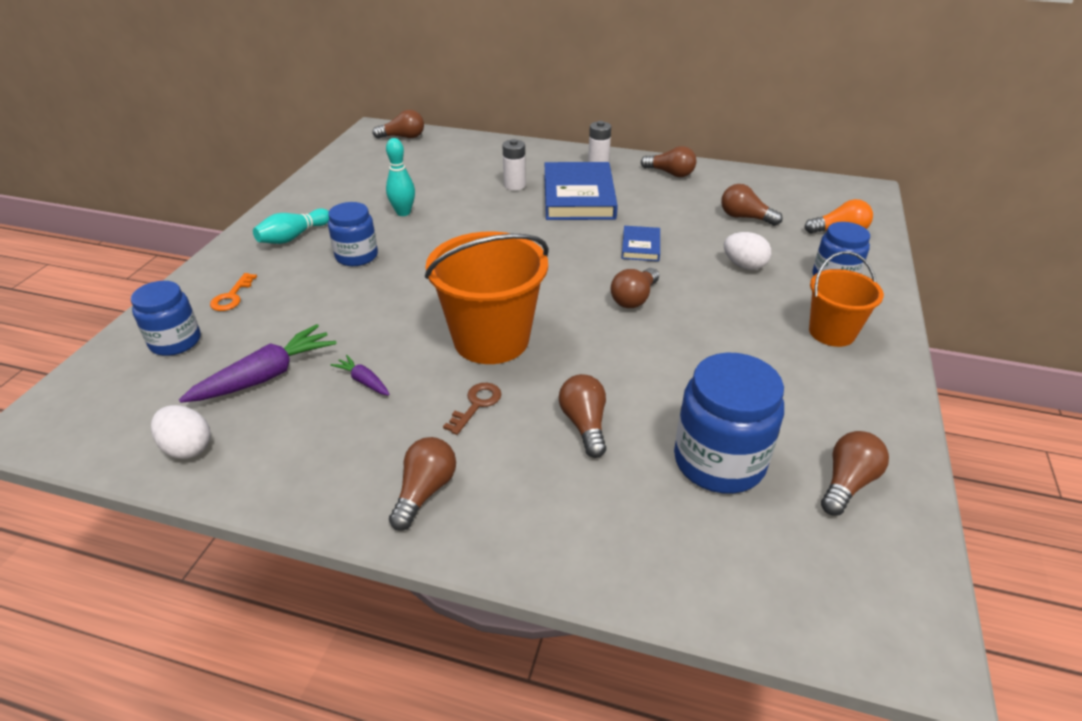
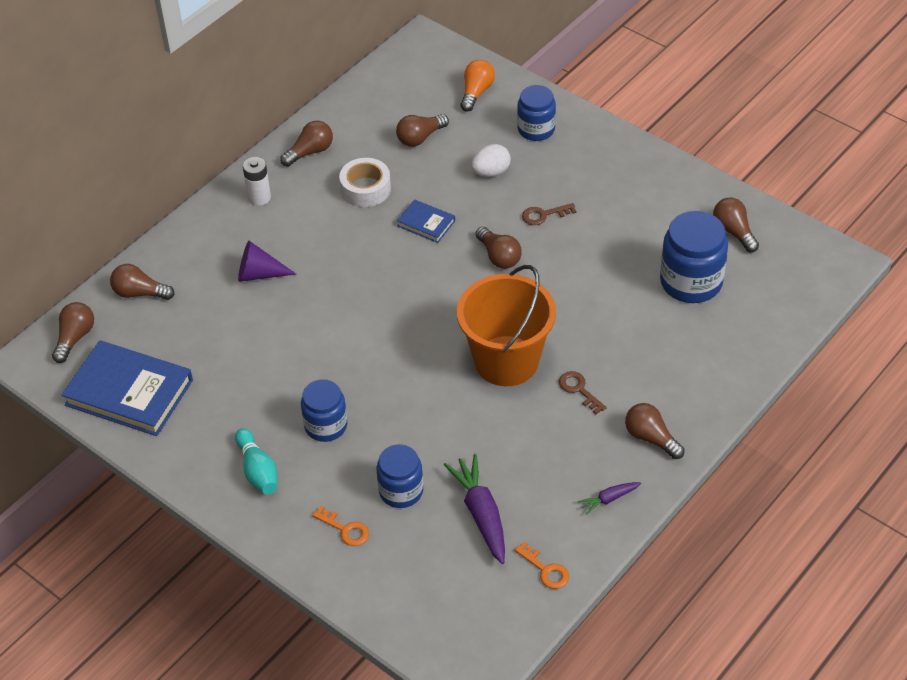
camera: 65 degrees left, 10 degrees up
blue jar [131,281,201,356] -> blue jar moved to [377,444,423,508]
white egg [151,405,211,459] -> orange key [514,541,569,589]
purple carrot [331,355,390,396] -> purple carrot moved to [578,482,641,515]
turquoise bowling pin [386,138,415,216] -> none
white battery [502,139,526,191] -> purple cone [238,241,296,282]
blue book [544,162,618,220] -> blue book moved to [62,340,193,436]
brown light bulb [559,374,606,458] -> brown light bulb moved to [110,264,175,300]
orange bucket [809,251,884,347] -> none
none -> white tape [339,158,391,207]
none -> brown key [522,203,576,225]

